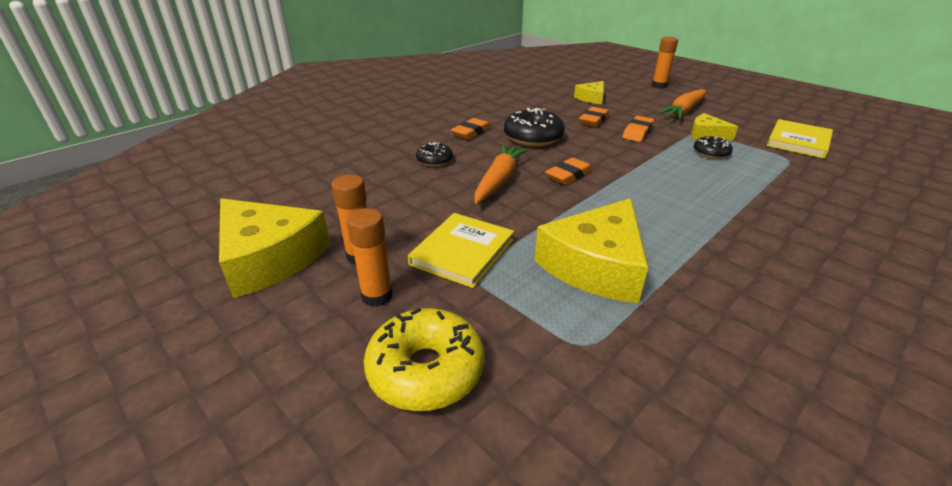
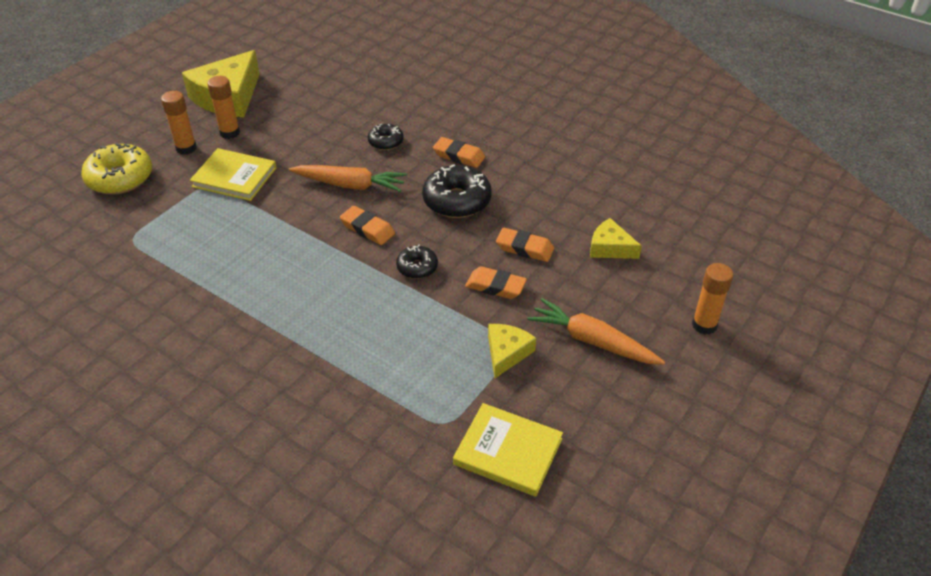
camera: 80 degrees right, 10 degrees up
yellow cheese [535,198,648,303] -> none
black donut [694,136,733,159] -> black donut moved to [396,245,438,279]

